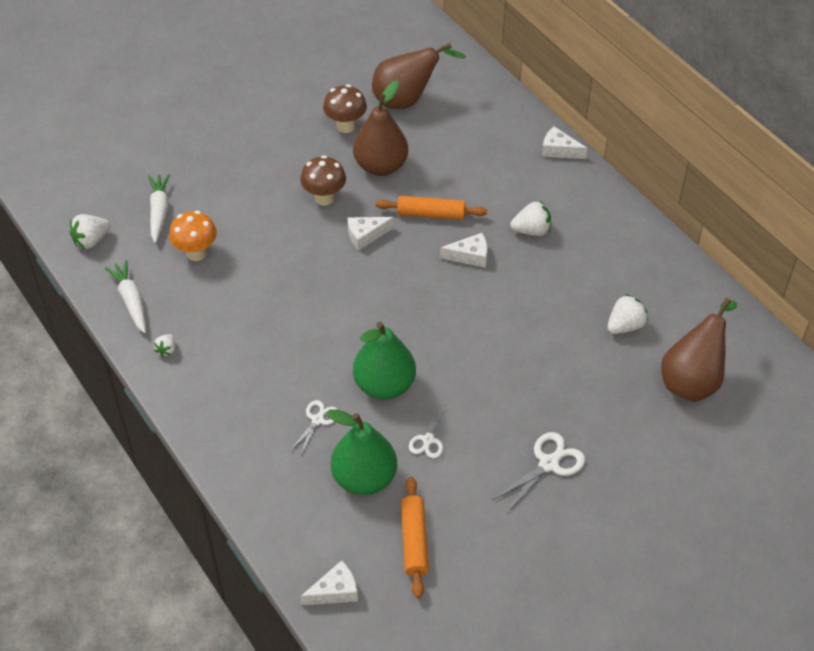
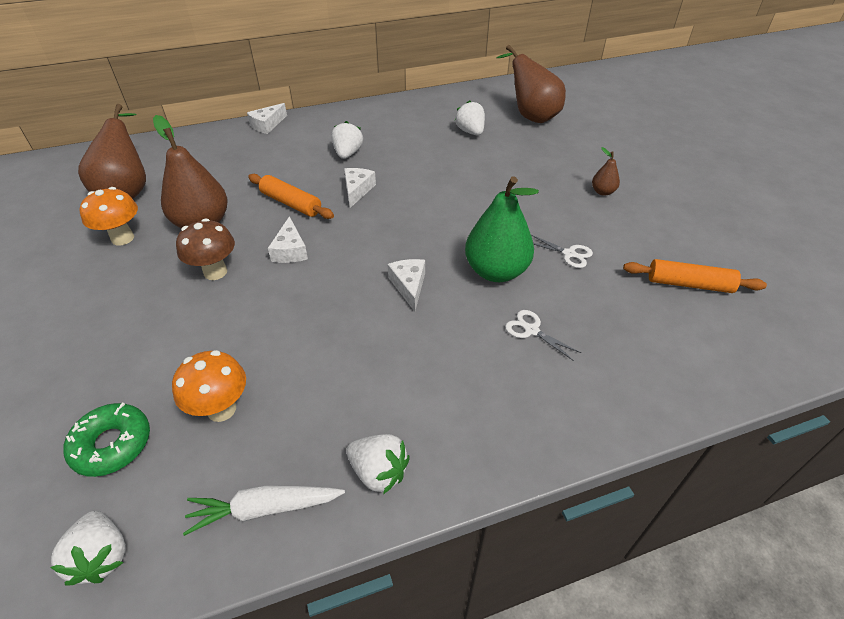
camera: 75 degrees left, 5 degrees down
white carrot [148,174,170,243] -> green donut [63,403,150,477]
white strawberry [154,334,175,357] -> white strawberry [346,434,410,494], size x1.70
white cheese [300,560,358,605] -> white cheese moved to [388,259,425,311]
brown mushroom [323,84,367,133] -> orange mushroom [79,187,138,245]
green pear [326,409,397,495] -> none
orange rolling pin [376,196,487,220] -> orange rolling pin turned 75 degrees counterclockwise [248,174,334,219]
white scissors [492,432,585,513] -> brown pear [592,147,620,196]

